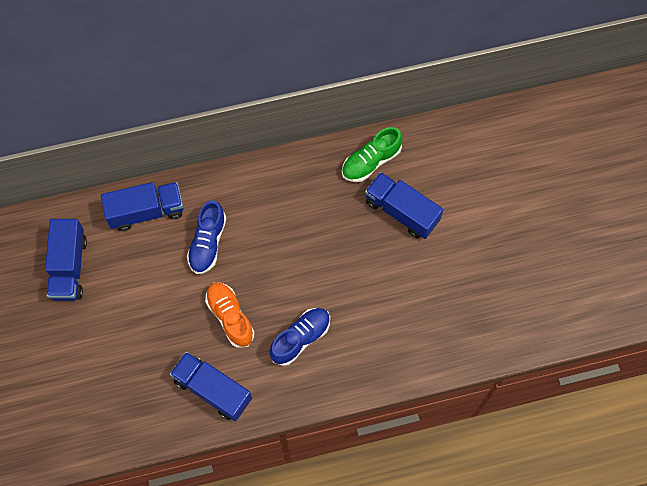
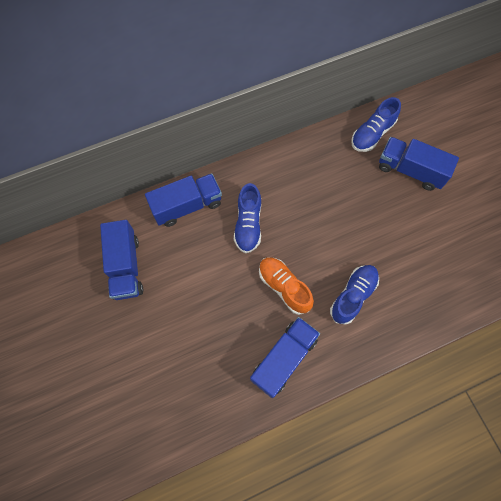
camera: 10 degrees left, 0 degrees up
blue truck [170,352,252,421] -> blue truck turned 105 degrees clockwise [250,317,320,398]
green shoe [342,127,402,182] -> blue shoe [351,97,401,152]

